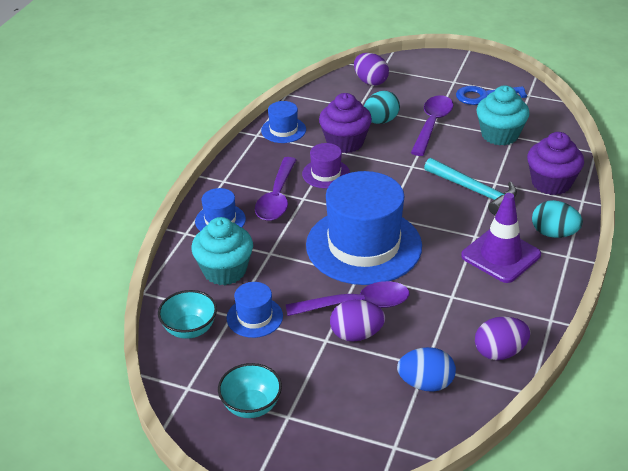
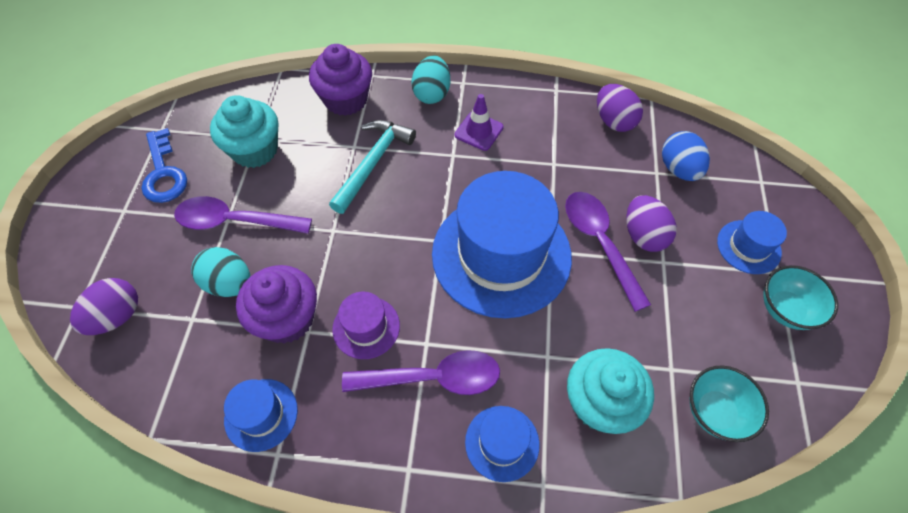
camera: 105 degrees left, 20 degrees up
blue hat [227,282,283,338] -> blue hat moved to [717,211,787,274]
purple traffic cone [461,193,541,283] -> purple traffic cone [454,94,504,151], size x0.61

